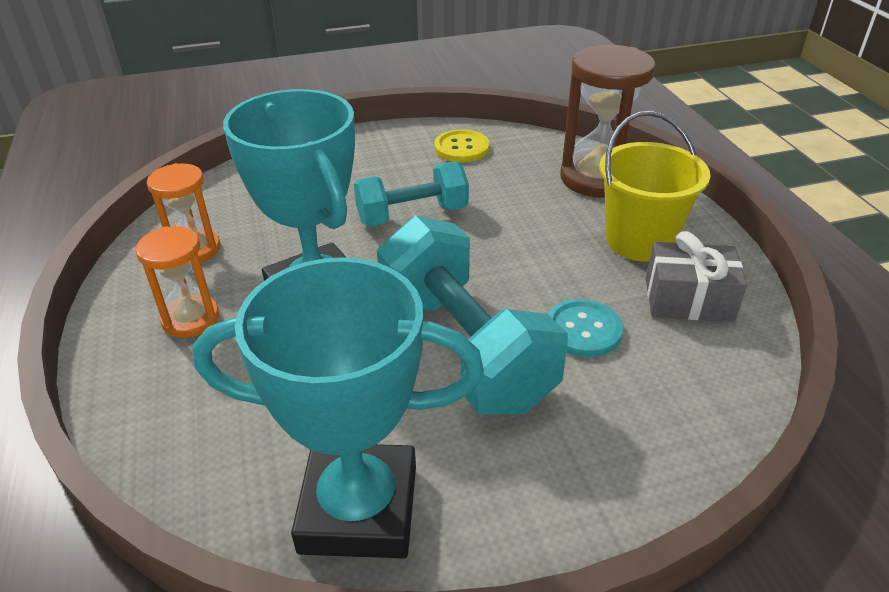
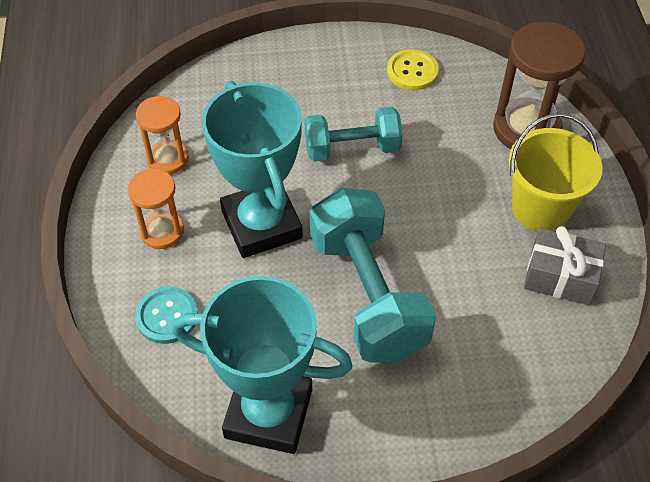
camera: 10 degrees right, 15 degrees up
turquoise button [548,299,623,357] -> turquoise button moved to [135,287,198,344]

